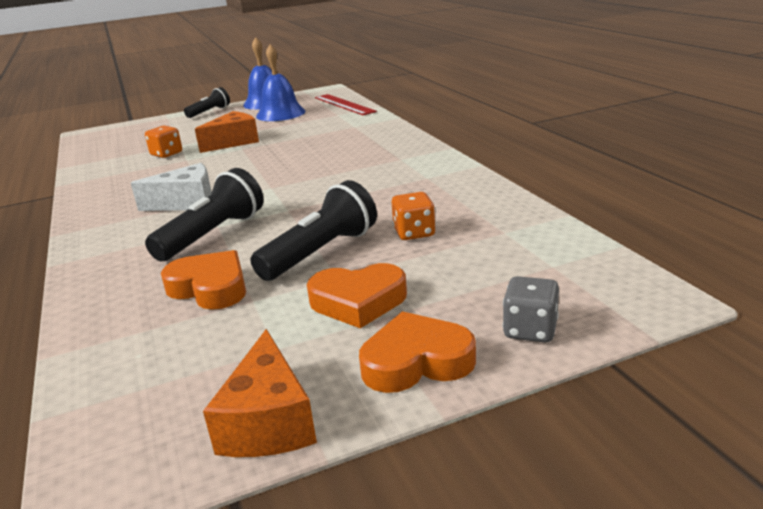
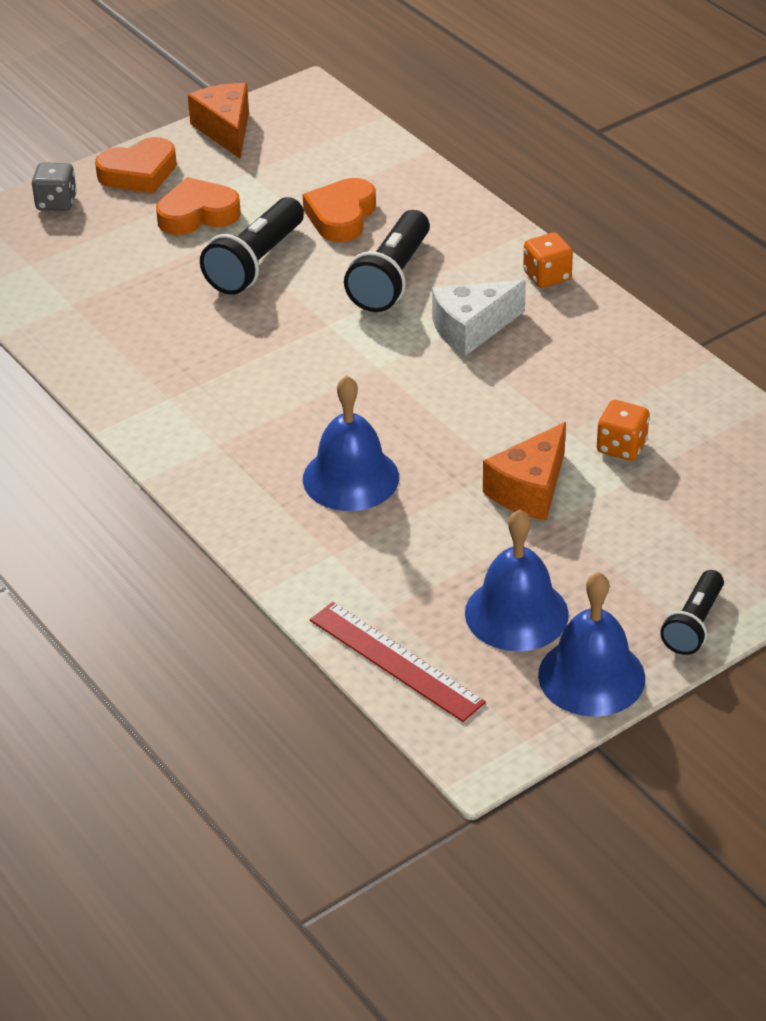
camera: 165 degrees right, 15 degrees up
orange heart [161,250,246,310] -> orange heart turned 90 degrees clockwise [303,178,376,242]
orange dice [392,192,436,240] -> orange dice moved to [523,232,573,288]
none -> blue bell [303,375,399,511]

